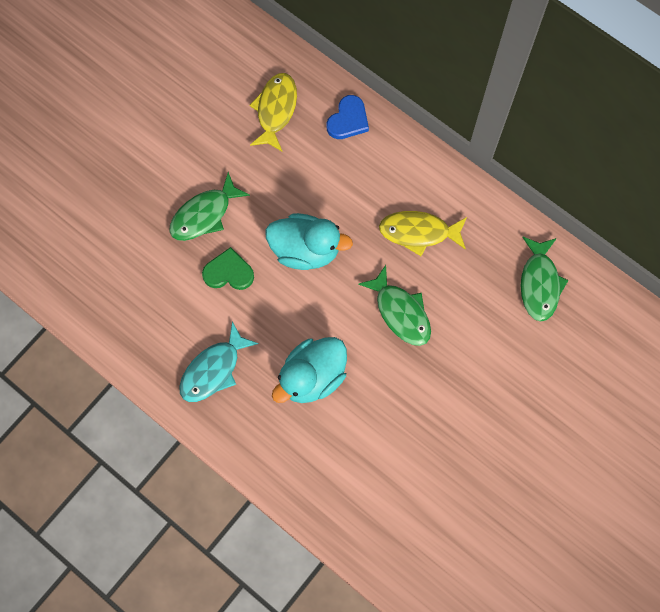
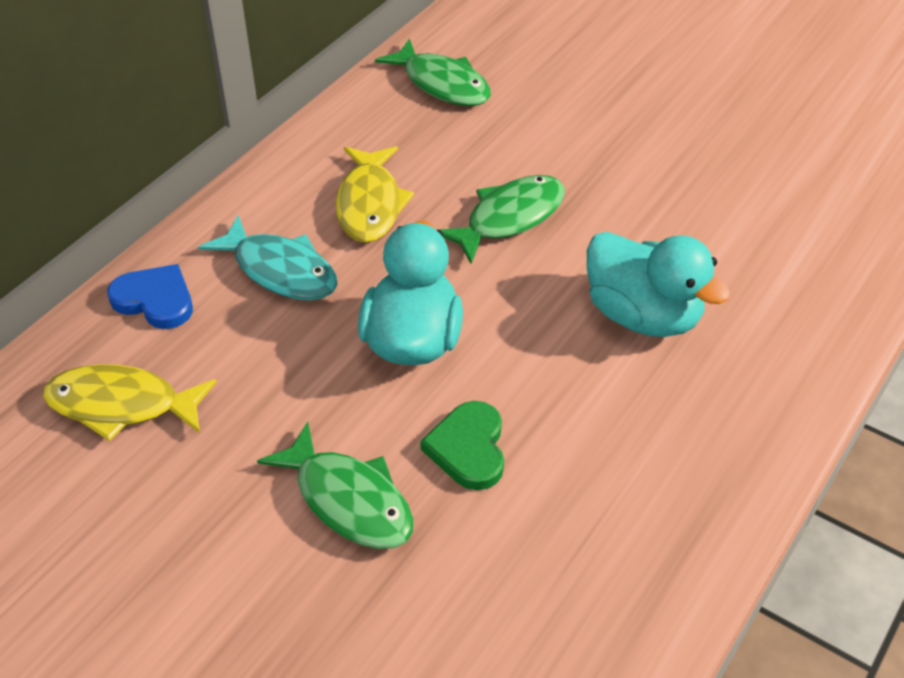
camera: 95 degrees left, 25 degrees down
turquoise fish [179,321,259,402] -> turquoise fish moved to [198,215,337,300]
green fish [521,236,569,322] -> green fish turned 45 degrees clockwise [375,38,491,106]

